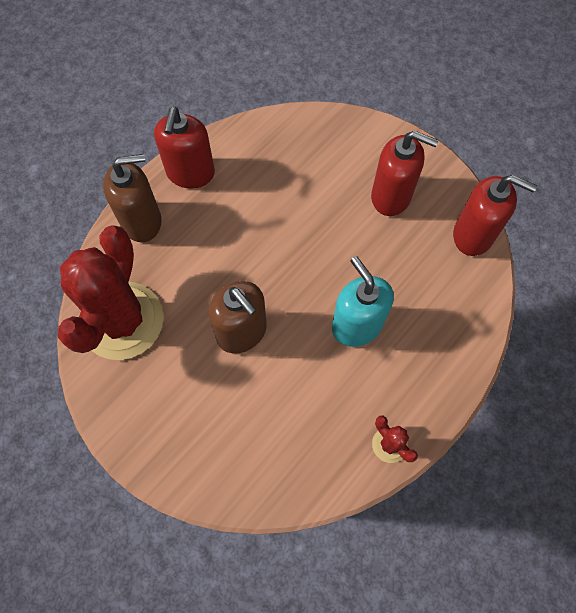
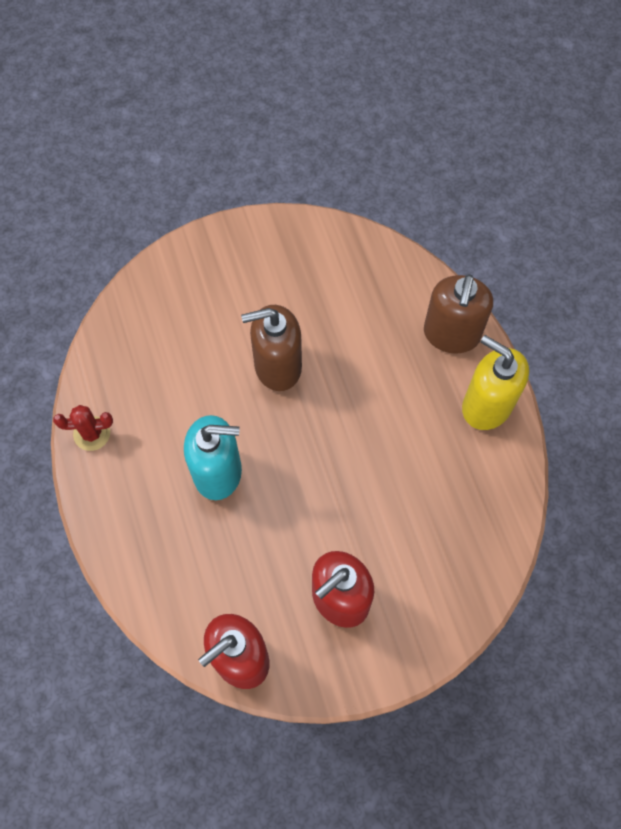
camera: 120 degrees right, 0 degrees up
red cactus [58,225,164,360] -> none
red soap dispenser [154,107,215,189] -> yellow soap dispenser [462,335,529,430]

